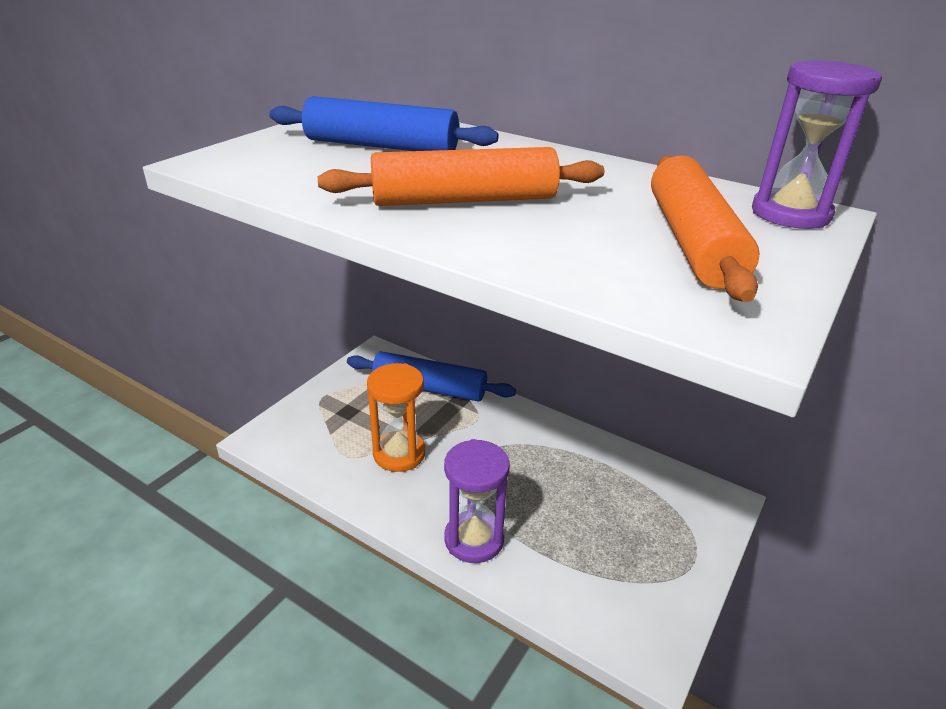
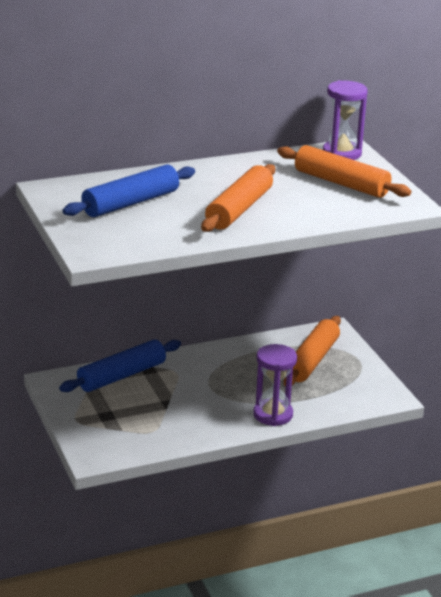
camera: 55 degrees left, 5 degrees down
orange hourglass [367,363,425,472] -> none
none -> orange rolling pin [283,316,341,387]

